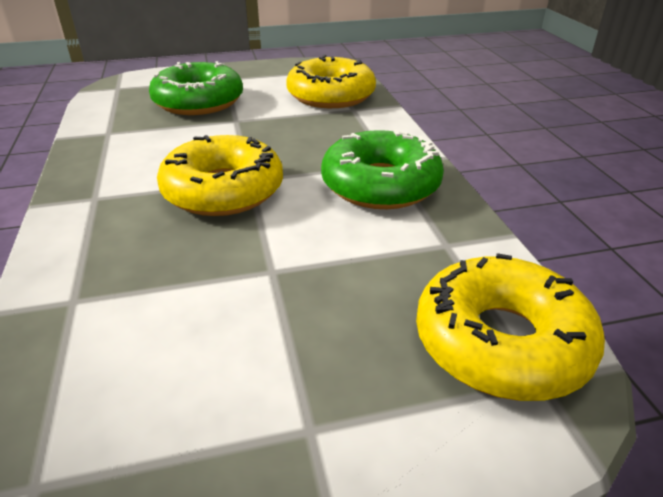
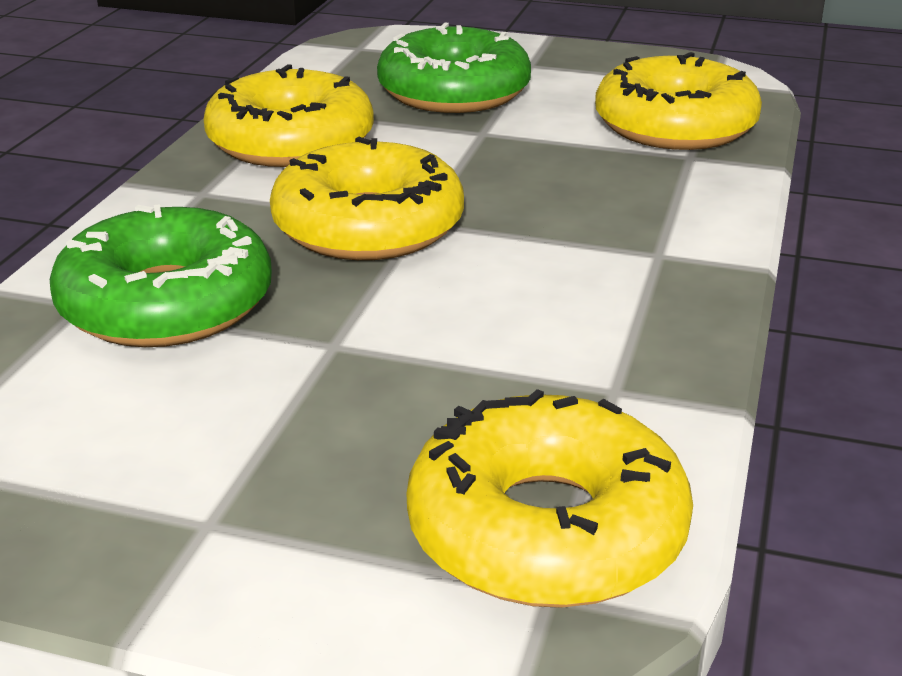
camera: 30 degrees right, 5 degrees down
green donut [321,130,444,209] -> green donut moved to [50,204,272,347]
none -> yellow donut [204,64,374,167]

